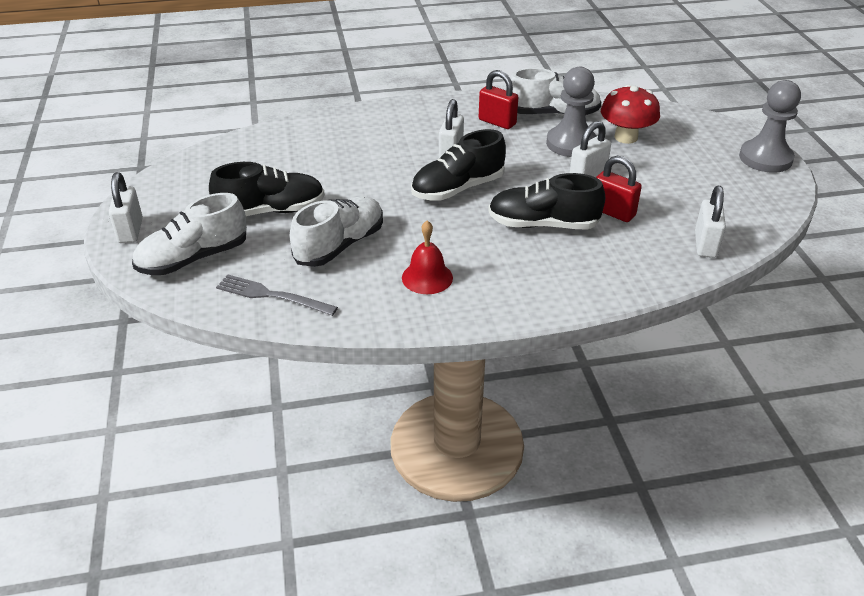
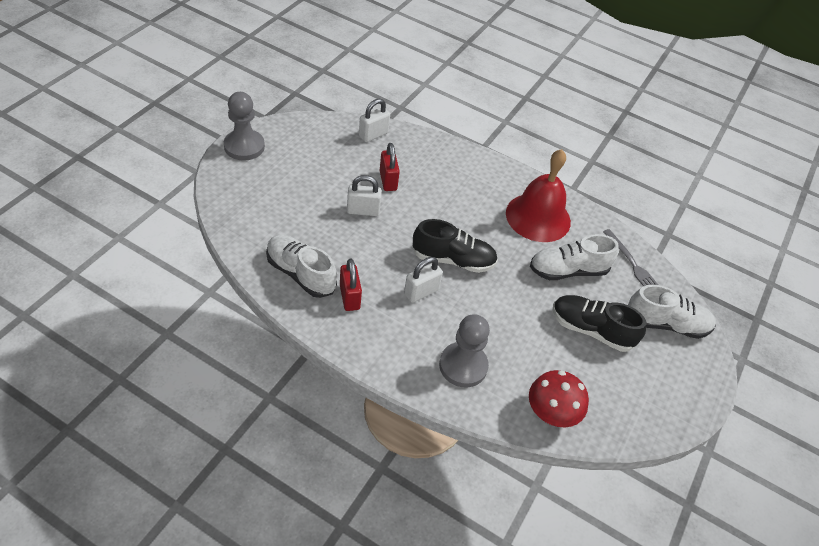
camera: 145 degrees left, 10 degrees up
white padlock [109,172,143,243] -> none
red bell [402,221,453,294] -> red bell [506,149,571,242], size x1.93
black shoe [488,173,605,229] -> none
grey pawn [546,67,597,157] -> grey pawn moved to [439,314,490,388]
red mushroom [601,84,660,144] -> red mushroom moved to [529,370,589,427]

